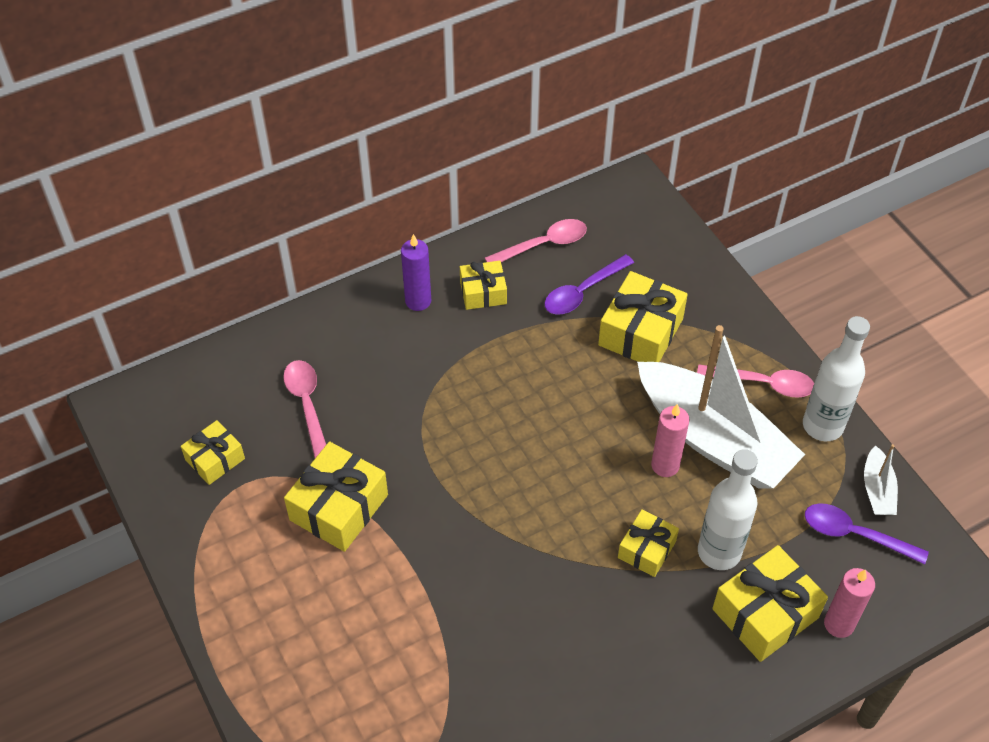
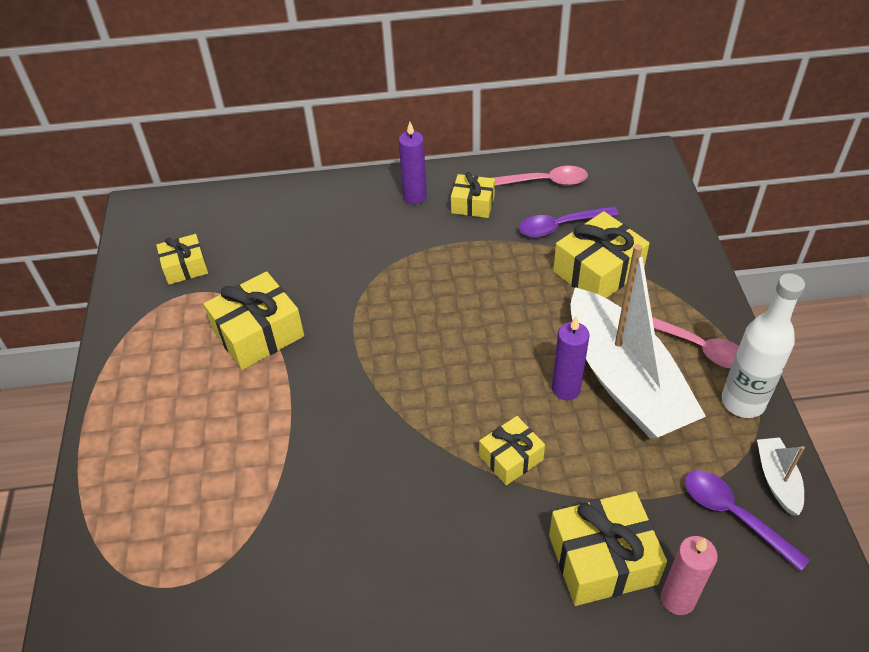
camera: 25 degrees right, 5 degrees down
pink spoon [283,360,326,458] -> none
pink candle [651,404,690,477] -> purple candle [552,316,589,400]
white bottle [698,449,758,570] -> none
white boat [864,444,898,515] -> white boat turned 150 degrees clockwise [757,437,805,515]

